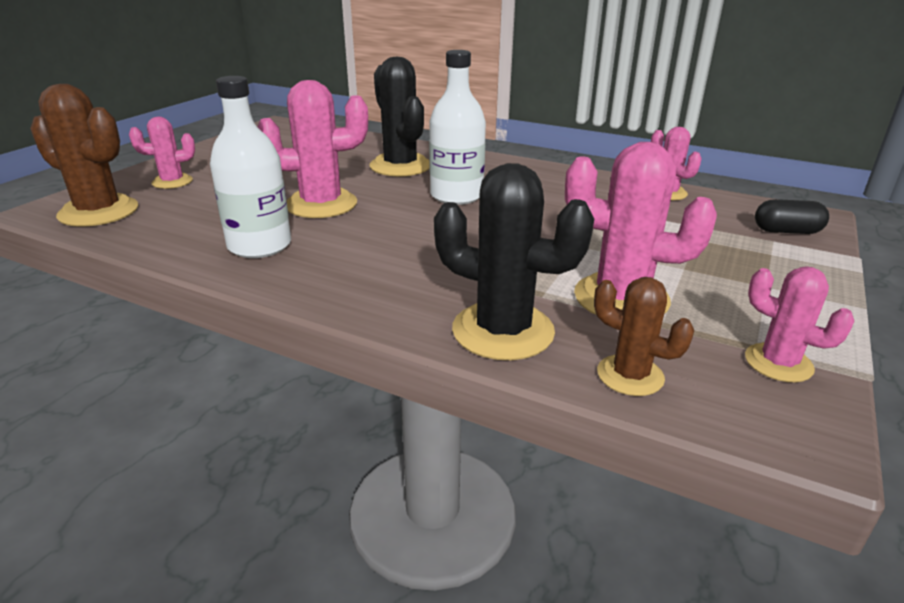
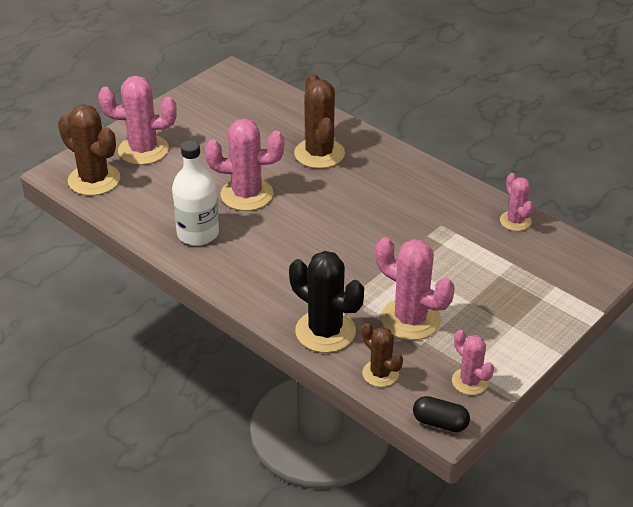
camera: 15 degrees right, 10 degrees up
pink cactus [129,117,195,189] -> pink cactus [98,76,177,165], size x1.72
black cactus [370,57,430,176] -> brown cactus [294,73,345,169]
white bottle [429,50,486,205] -> none
black capsule [755,199,829,234] -> black capsule moved to [413,396,470,432]

